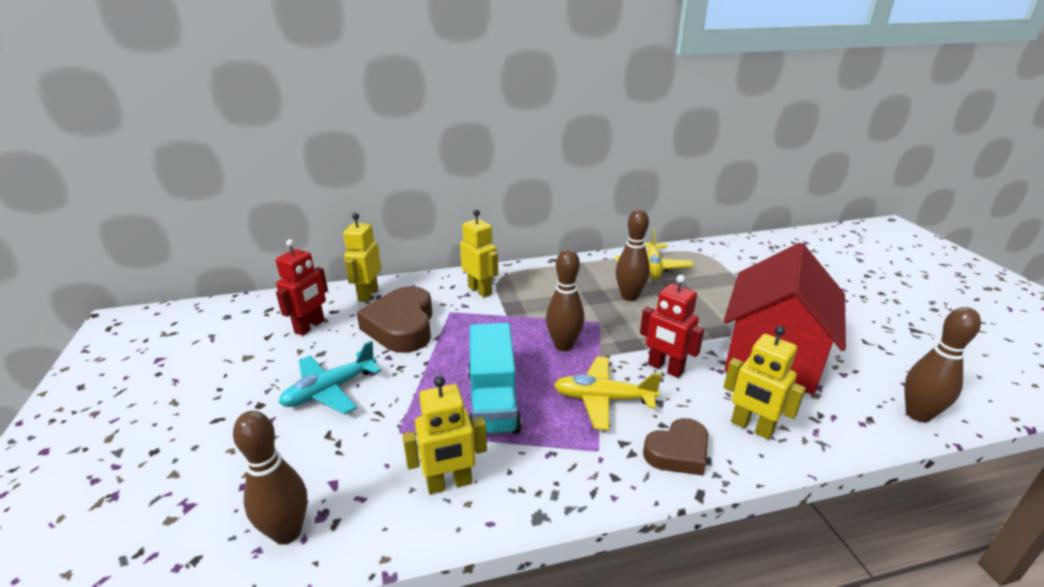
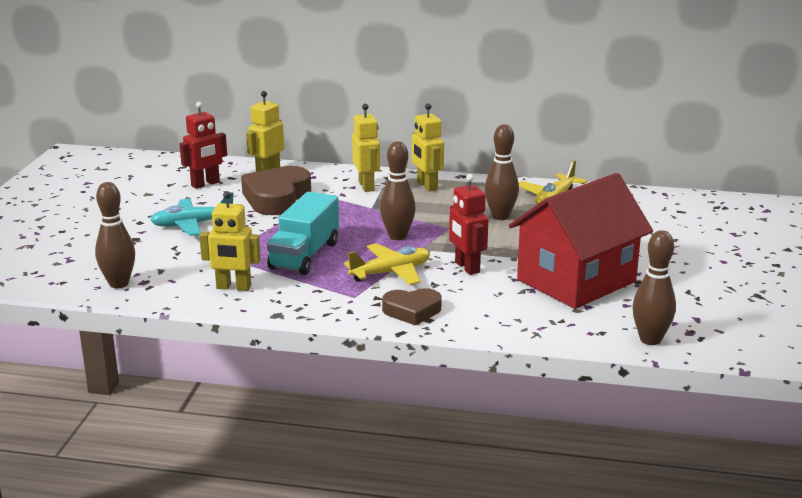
camera: 25 degrees right, 5 degrees down
yellow plane [554,357,662,430] -> yellow plane turned 120 degrees clockwise [344,243,430,285]
yellow robot [724,326,806,440] -> yellow robot moved to [412,103,444,192]

